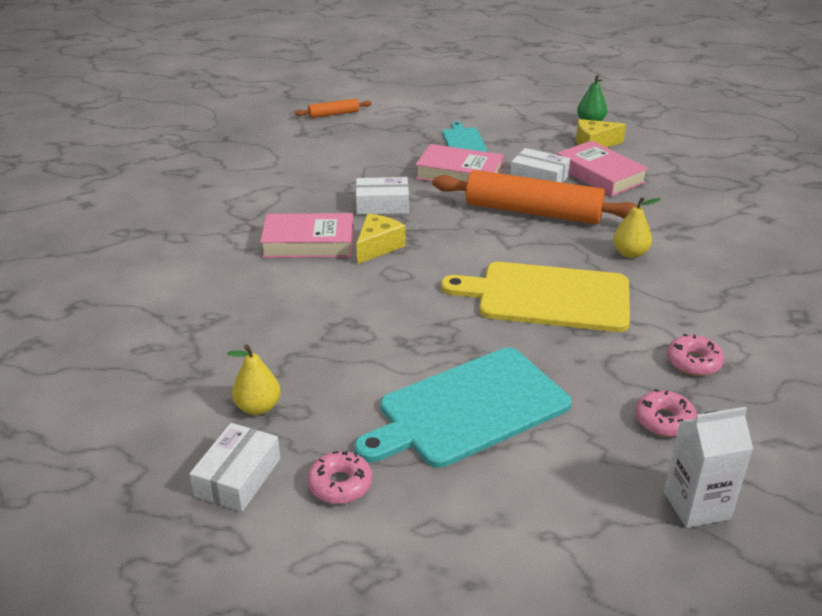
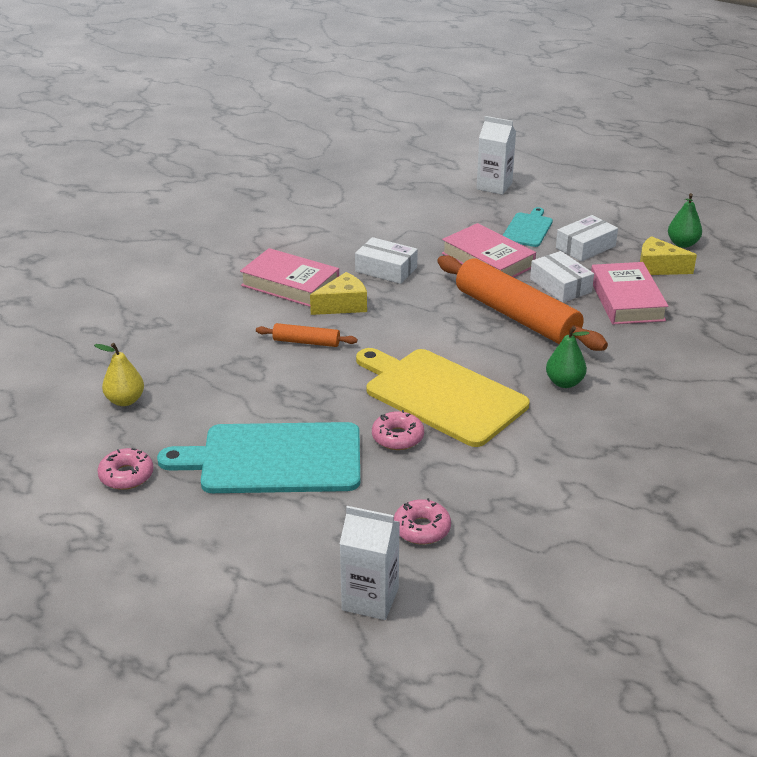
camera: 30 degrees right, 0 degrees up
white box [189,423,280,512] -> white box moved to [556,215,618,261]
orange rolling pin [295,99,372,118] -> orange rolling pin moved to [256,323,357,347]
yellow pear [613,197,660,258] -> green pear [546,326,589,388]
pink donut [667,334,724,376] -> pink donut moved to [372,410,424,450]
none -> white carton [476,116,516,195]

